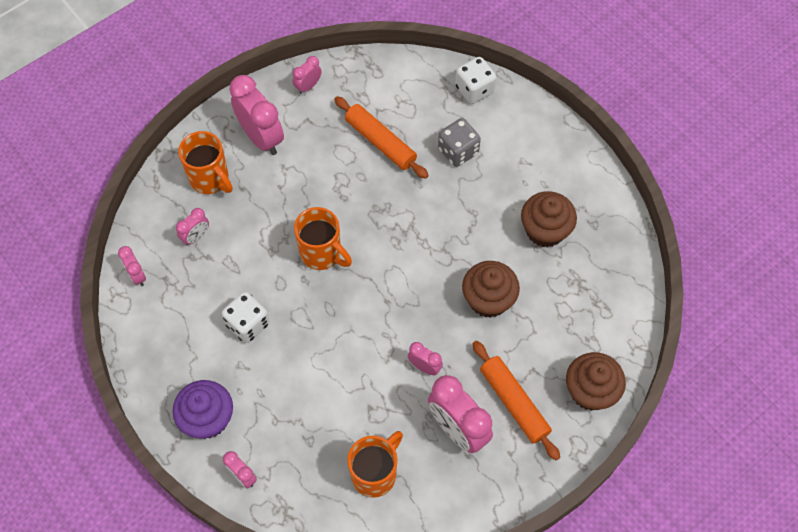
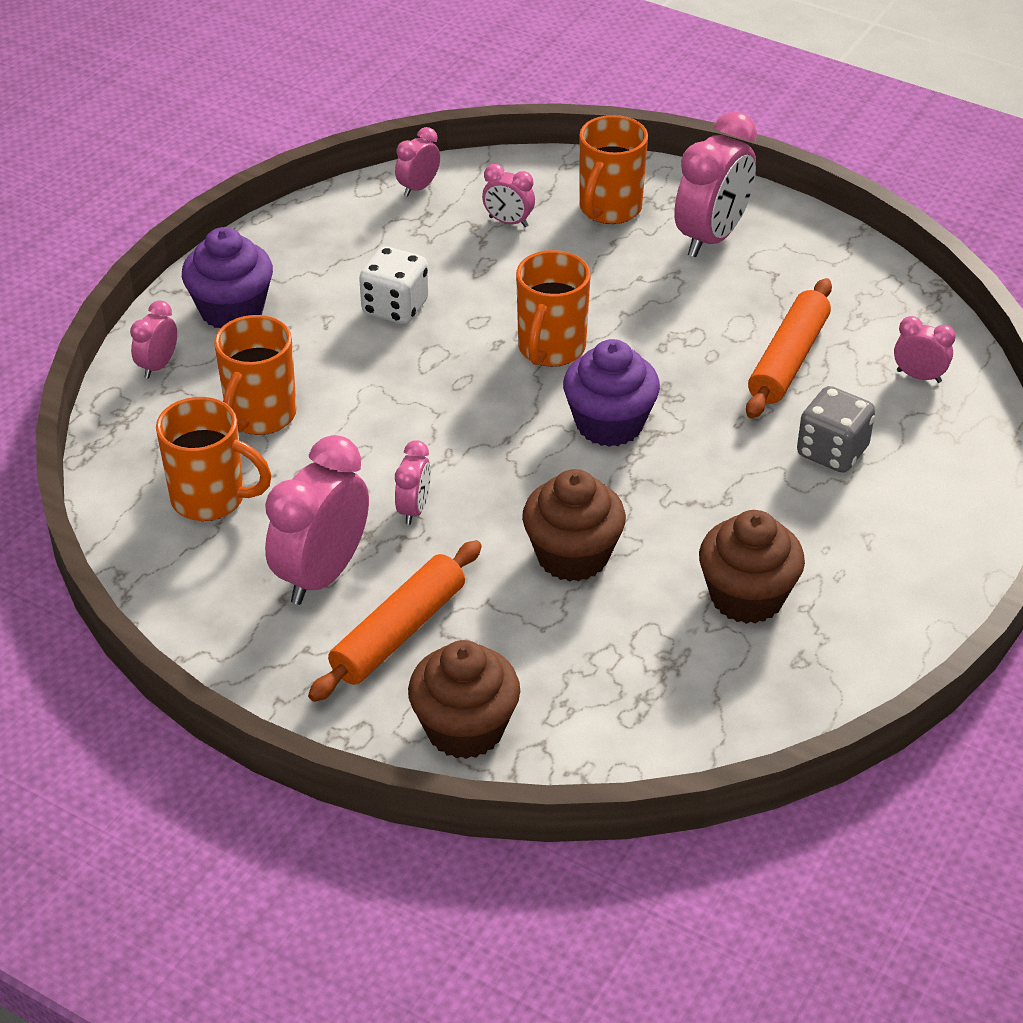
camera: 70 degrees right, 20 degrees down
pink clock [292,56,322,94] -> pink clock moved to [894,316,956,383]
white dice [455,57,496,104] -> none
none -> orange mug [214,315,297,435]
none -> purple cupcake [563,339,660,447]

